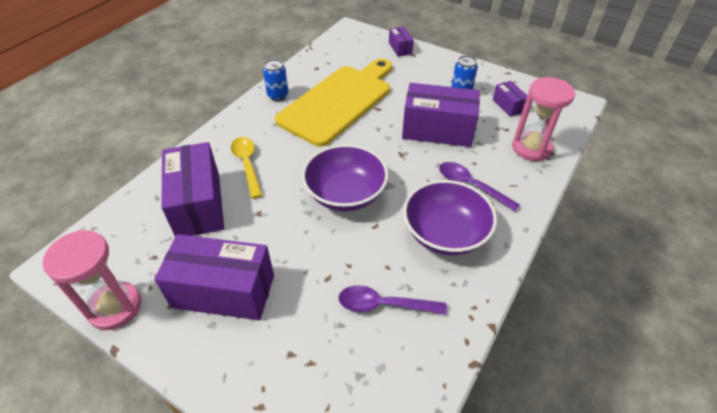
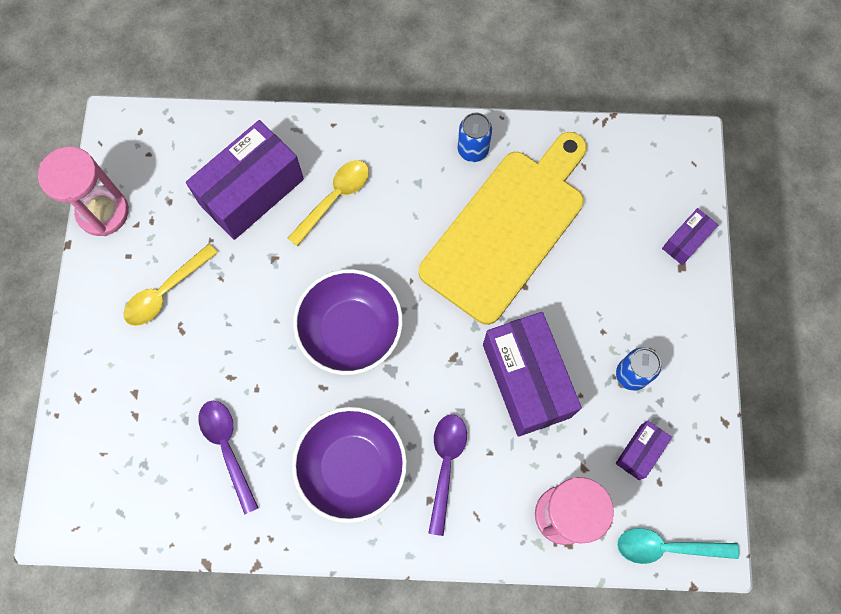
camera: 60 degrees right, 25 degrees up
purple box [154,234,274,320] -> yellow spoon [123,244,218,326]
yellow cutting board [275,58,392,147] -> yellow cutting board turned 60 degrees counterclockwise [419,132,587,325]
none -> turquoise spoon [617,528,739,564]

